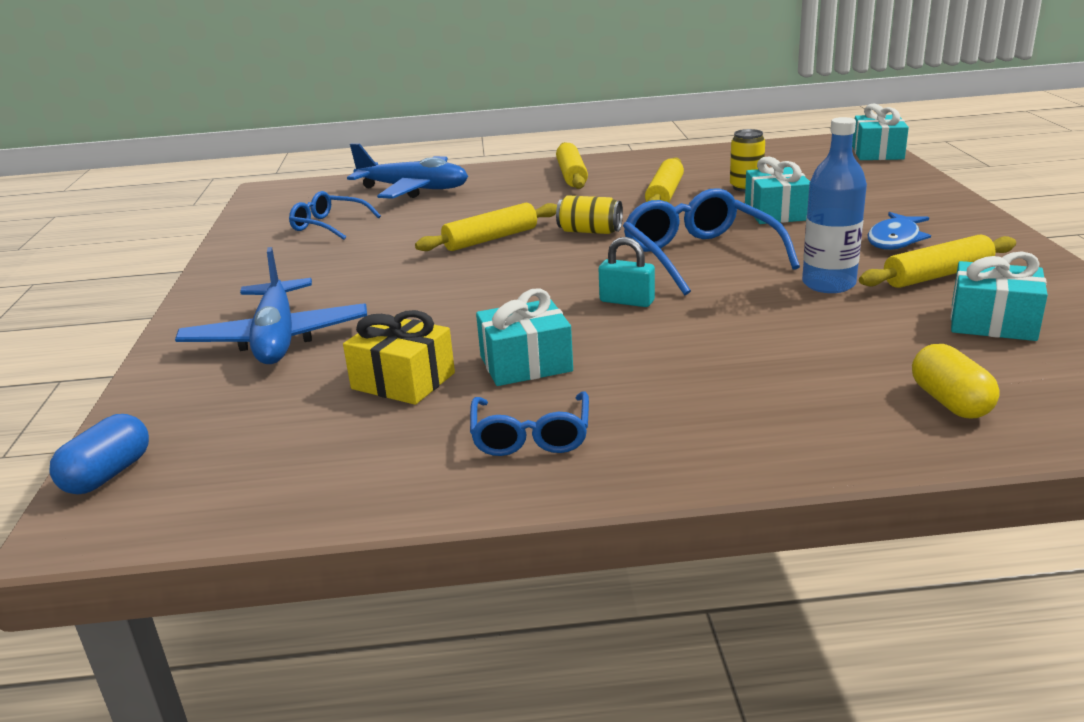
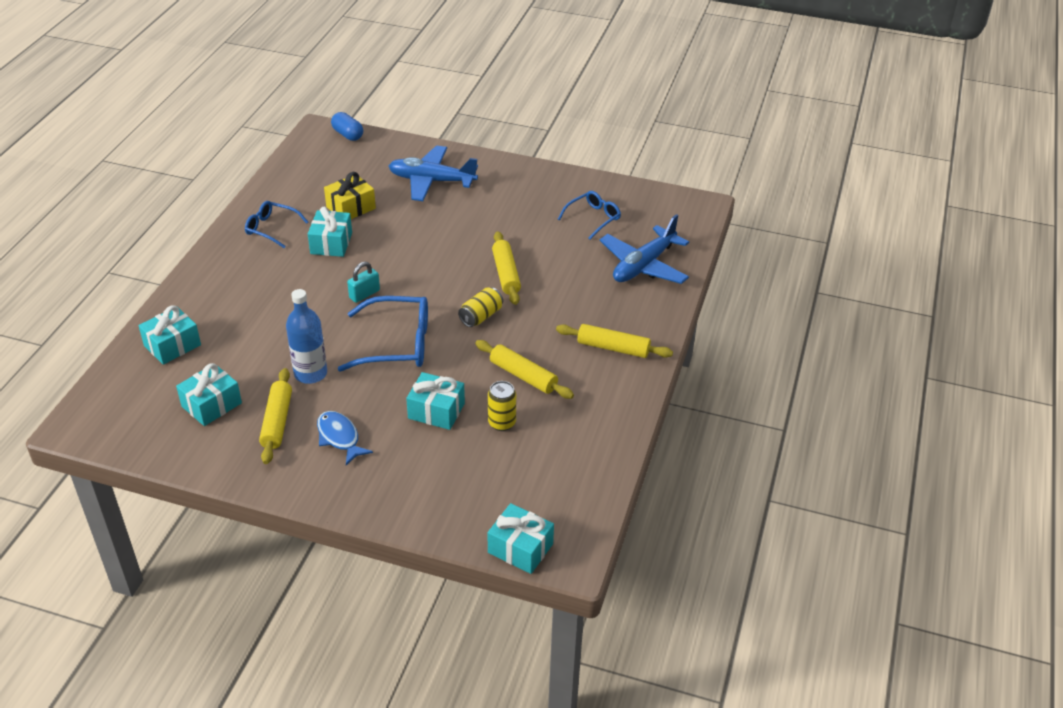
camera: 110 degrees right, 15 degrees up
yellow capsule [912,344,1000,418] -> turquoise gift [138,306,201,365]

